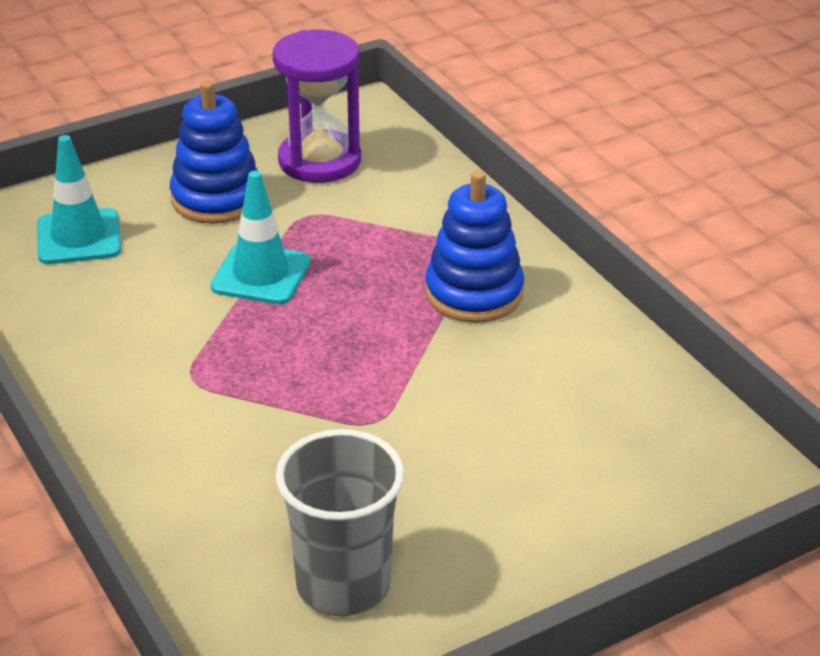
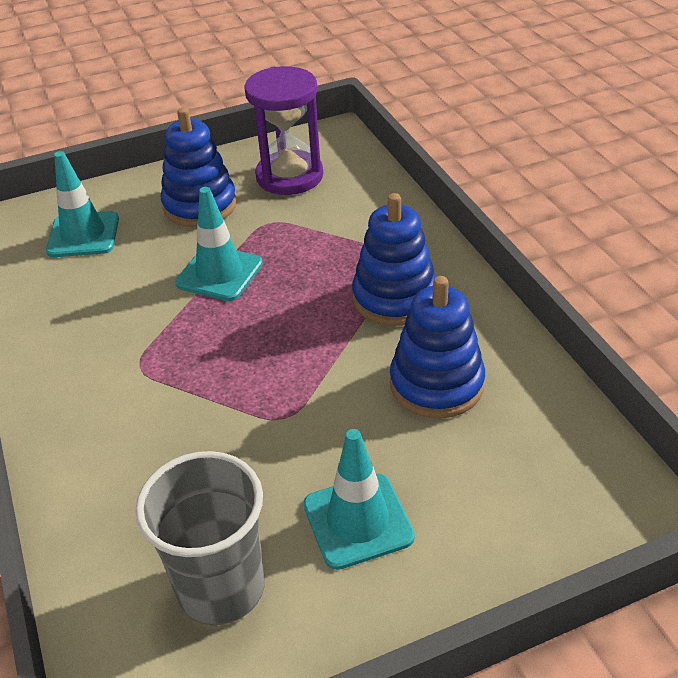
camera: 10 degrees right, 5 degrees up
none -> turquoise traffic cone [303,429,415,570]
none -> blue stacking toy [390,276,485,419]

